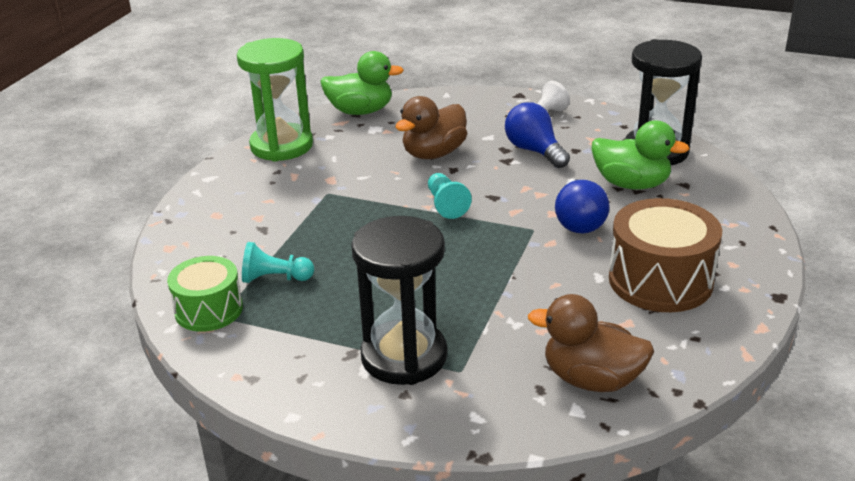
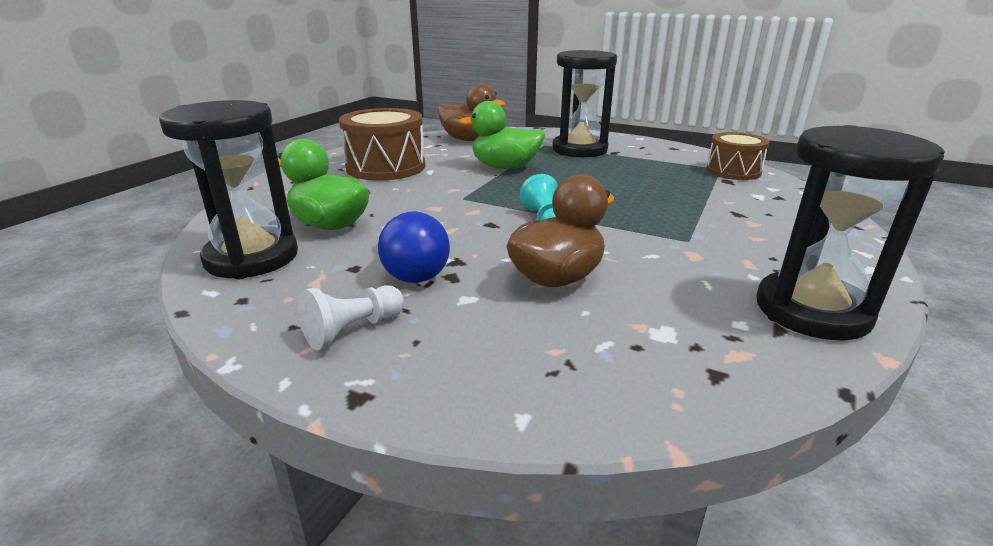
camera: 175 degrees left, 5 degrees down
green drum [167,256,243,332] -> brown drum [706,132,769,180]
green hourglass [237,38,313,162] -> black hourglass [756,125,945,341]
turquoise pawn [242,242,314,283] -> none
green duck [320,51,404,115] -> green duck moved to [459,101,545,169]
blue light bulb [555,179,610,233] -> none

